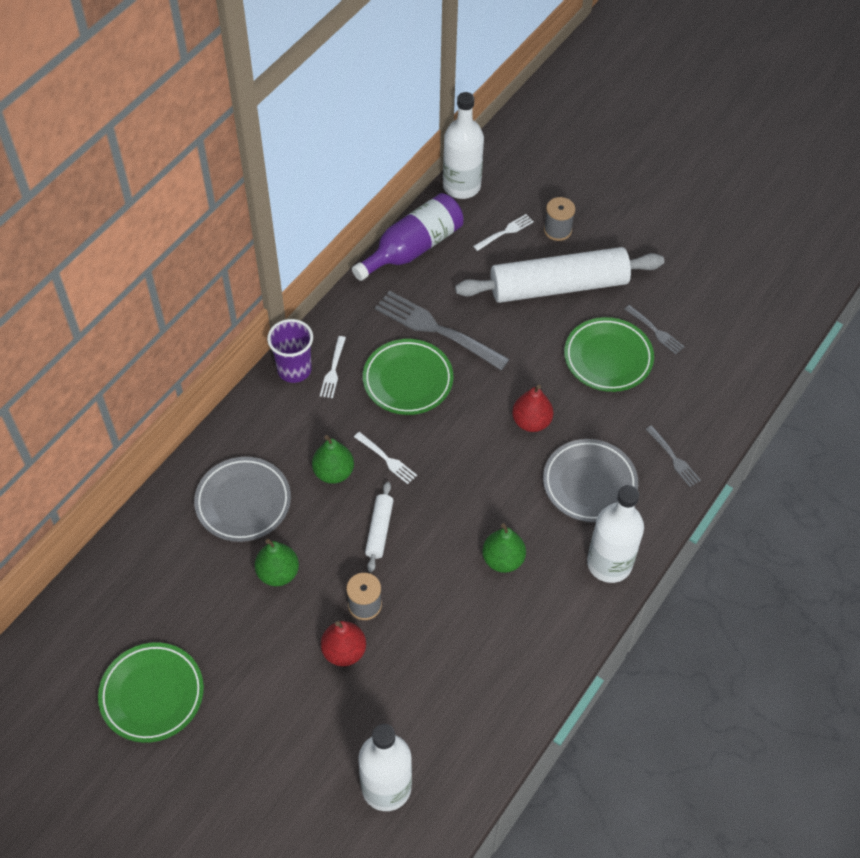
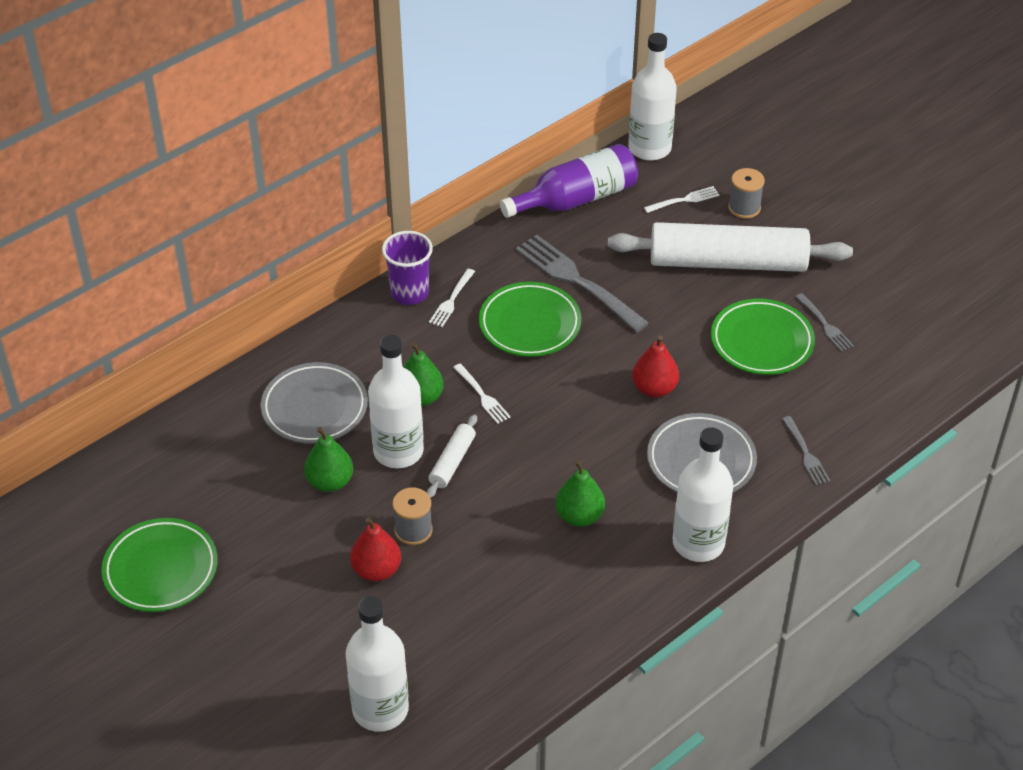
camera: 15 degrees right, 10 degrees down
none -> white bottle [368,335,424,468]

